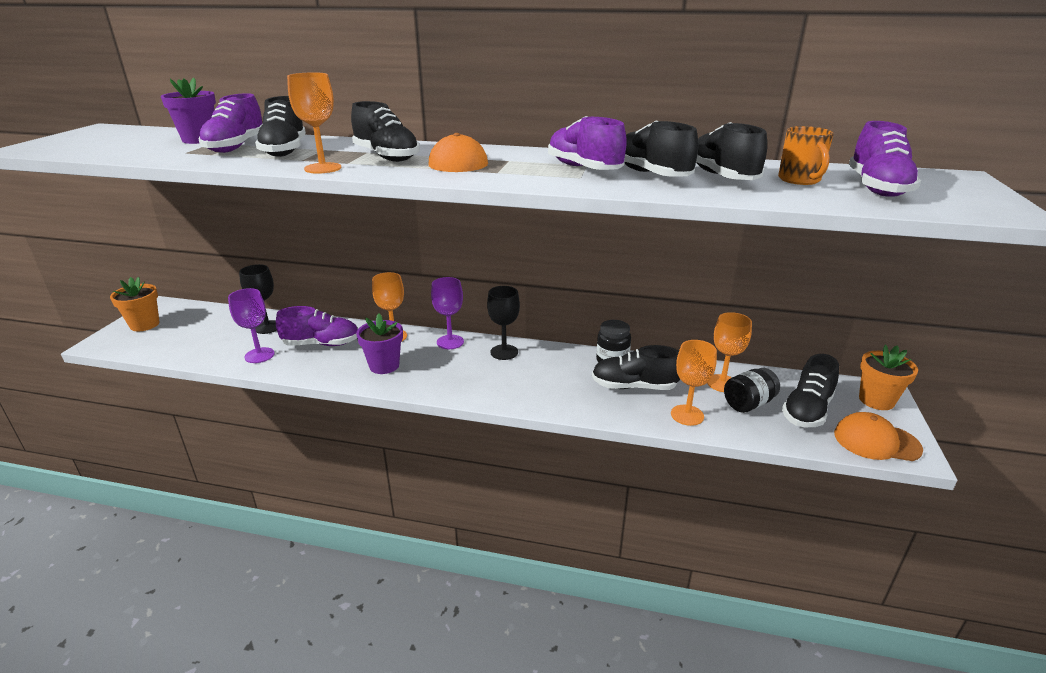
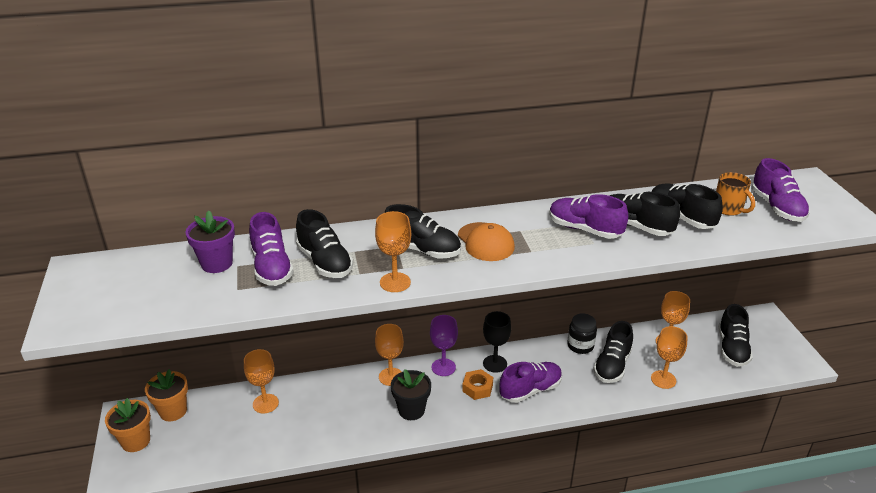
camera: 25 degrees left, 5 degrees up
purple goblet [228,288,275,363] -> none
black goblet [239,264,277,334] -> orange goblet [244,349,279,413]
purple shoe [276,306,358,346] -> purple shoe moved to [499,362,562,403]
purple flower pot [356,313,403,374] -> black flower pot [391,369,431,420]
black shoe [592,345,680,390] -> black shoe turned 45 degrees counterclockwise [593,321,633,383]
black jar [724,368,780,413] -> none
orange cap [834,412,923,461] -> none
orange flower pot [859,345,918,410] -> orange flower pot moved to [145,369,188,421]
none -> orange nut [462,369,493,400]

